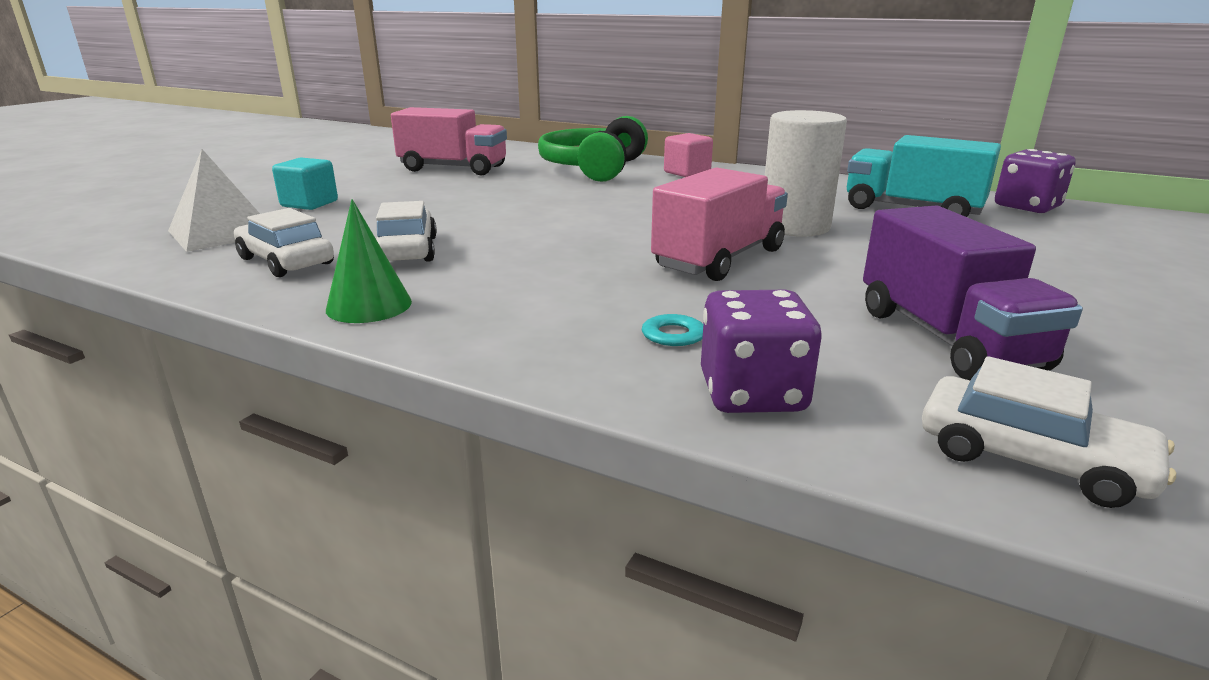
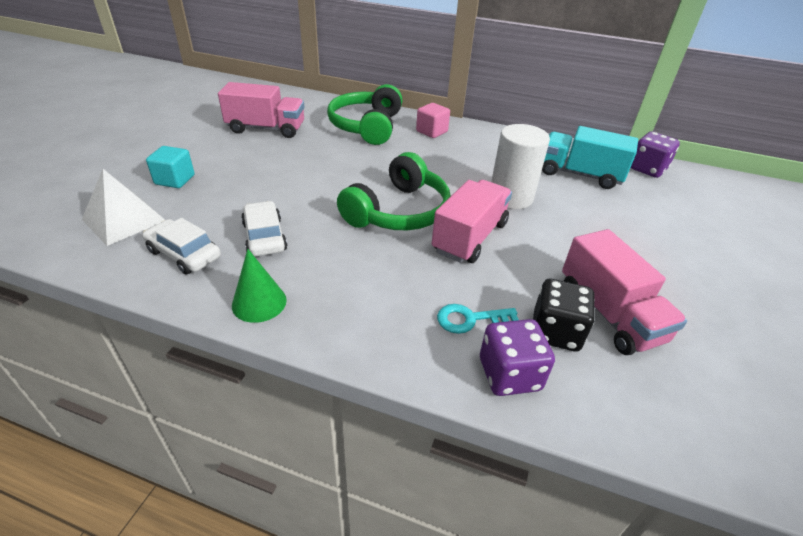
camera: 10 degrees left, 15 degrees up
purple truck [863,206,1083,380] -> pink truck [562,229,687,355]
white car [922,356,1176,508] -> none
none -> green headphones [337,152,451,230]
none -> black dice [533,279,595,352]

